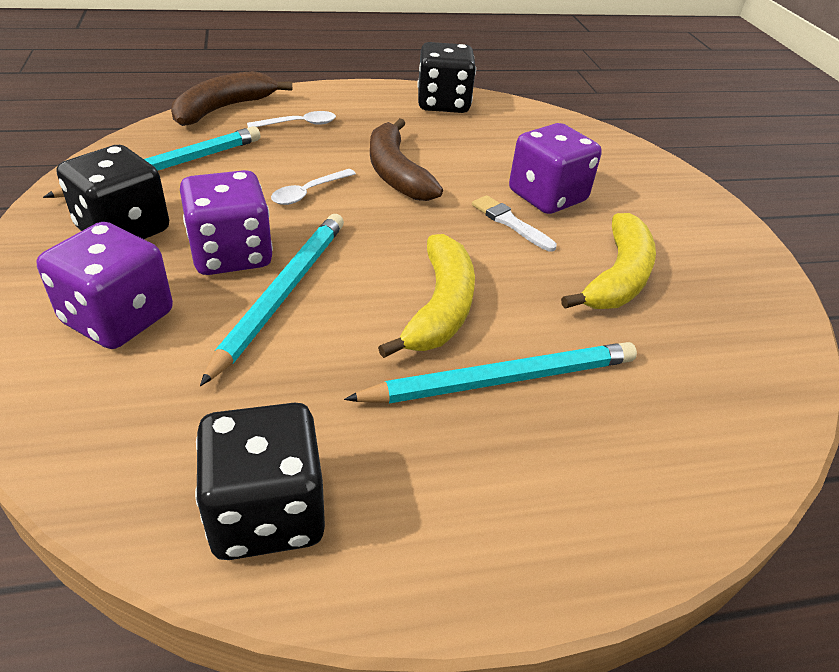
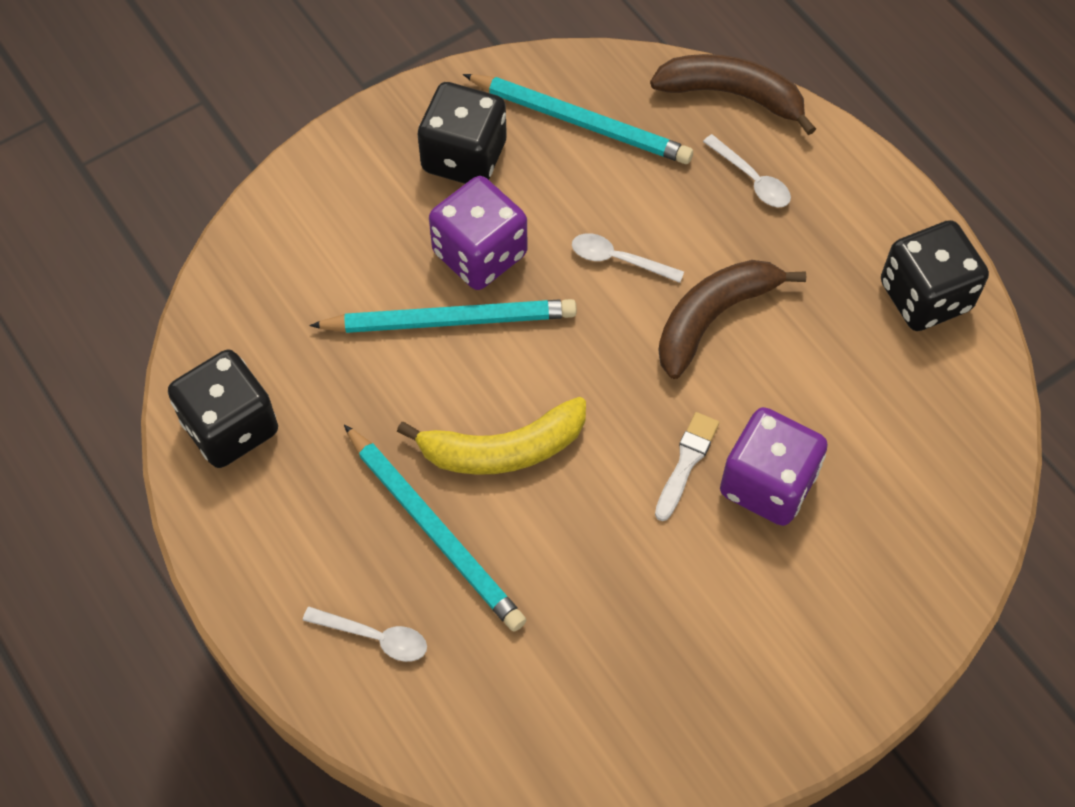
camera: 70 degrees right, 20 degrees up
purple dice [36,222,173,349] -> none
yellow banana [561,213,656,309] -> none
none -> white spoon [303,606,427,662]

